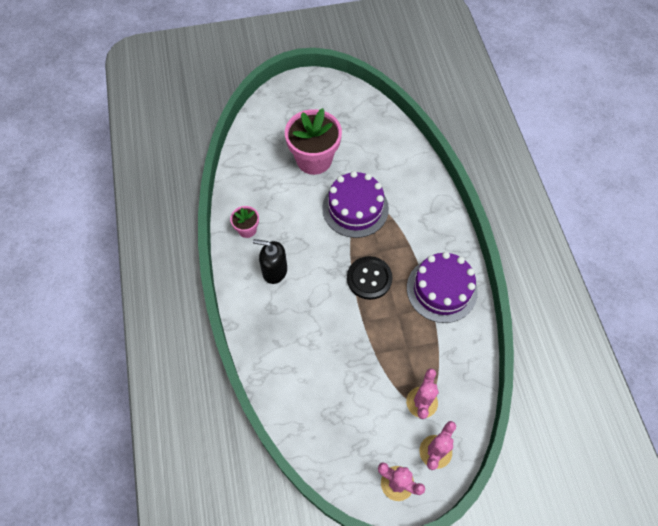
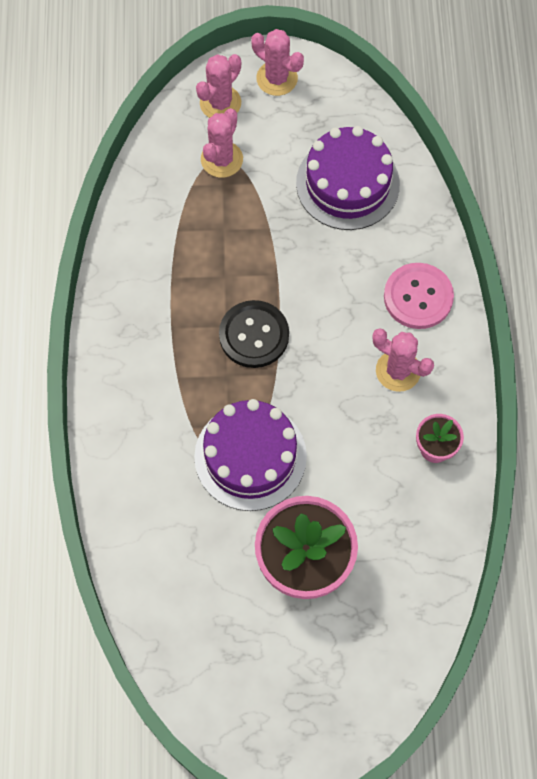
camera: 170 degrees left, 5 degrees up
black soap dispenser [253,239,287,284] -> pink cactus [372,328,434,392]
purple cake [407,252,478,323] -> purple cake moved to [296,126,400,230]
none -> pink button [384,263,454,329]

